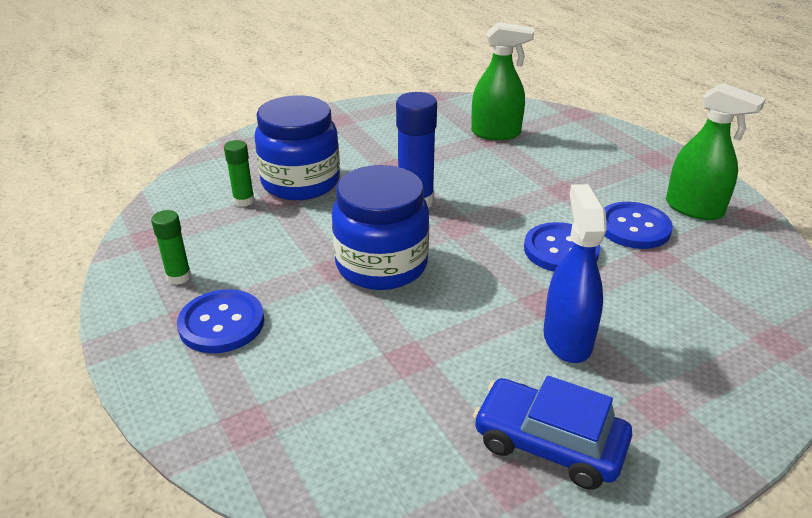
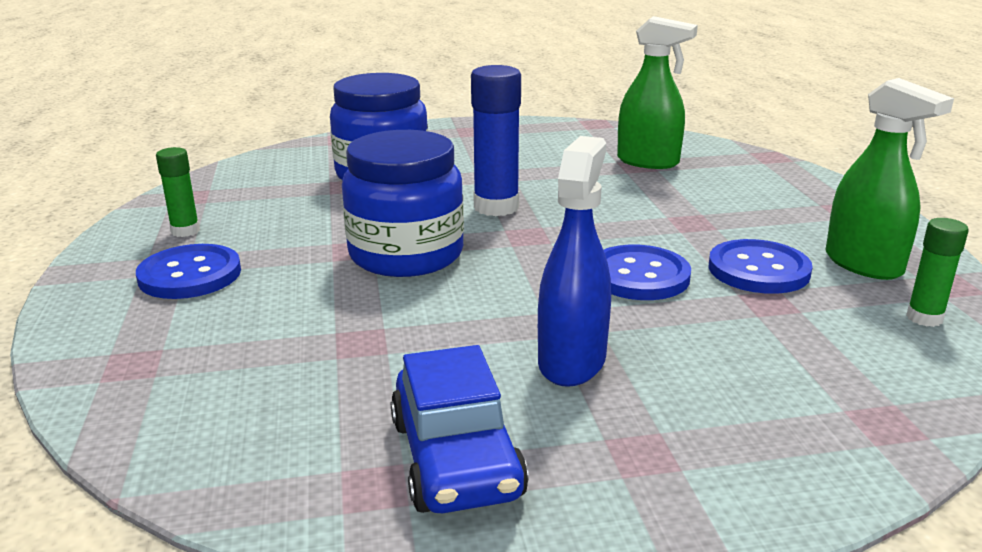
camera: 20 degrees right, 10 degrees down
green glue stick [224,140,255,207] -> green glue stick moved to [906,218,969,327]
blue car [473,376,632,490] -> blue car turned 150 degrees counterclockwise [391,345,529,513]

